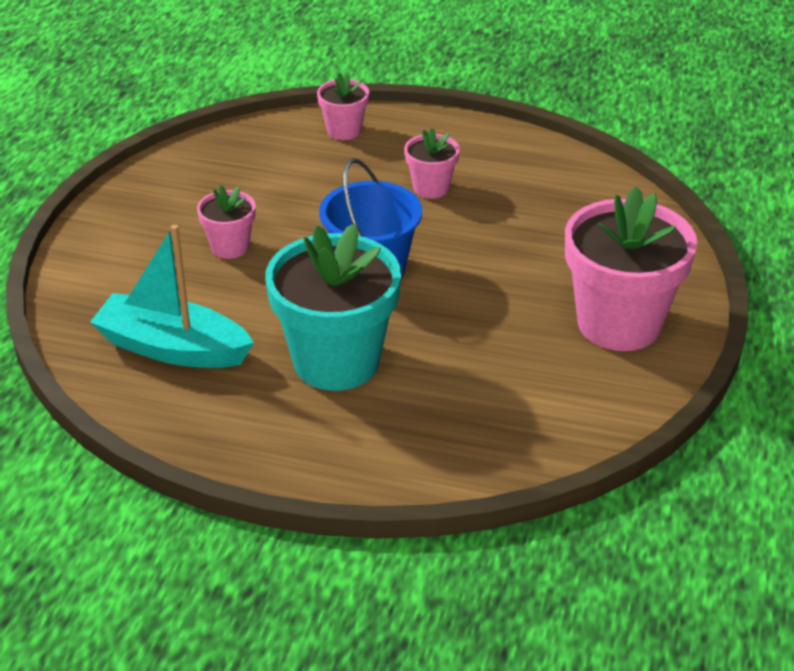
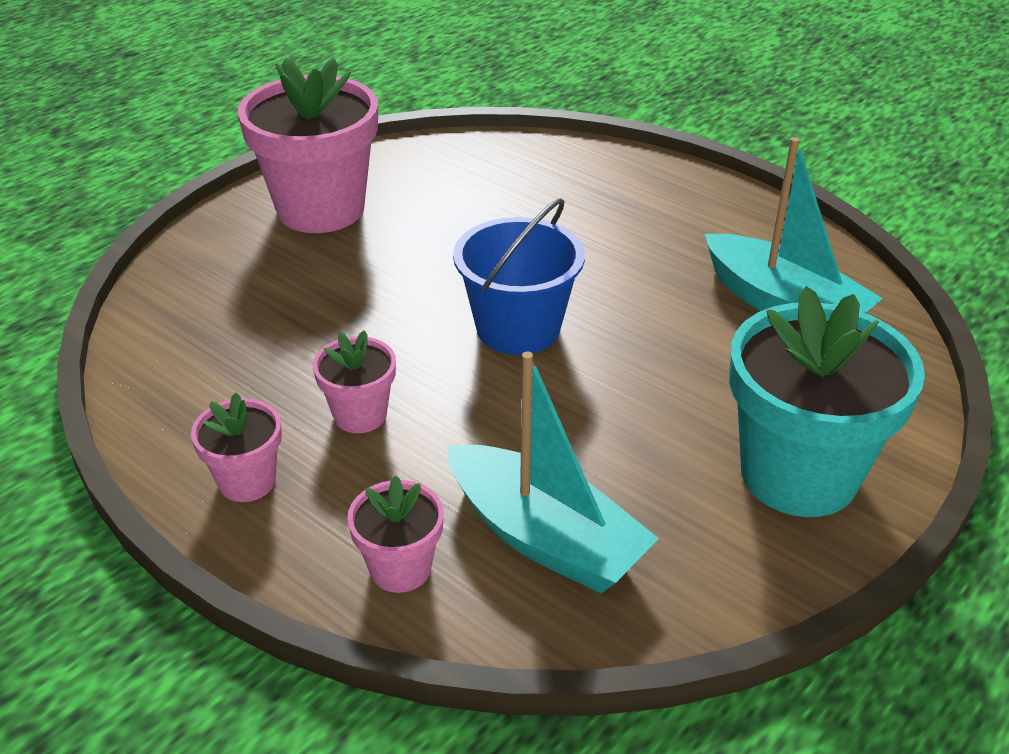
camera: 155 degrees left, 0 degrees up
pink flower pot [197,186,255,259] -> pink flower pot moved to [191,393,282,502]
turquoise flower pot [265,224,401,391] -> turquoise flower pot moved to [729,286,925,517]
none -> turquoise boat [447,352,659,593]

